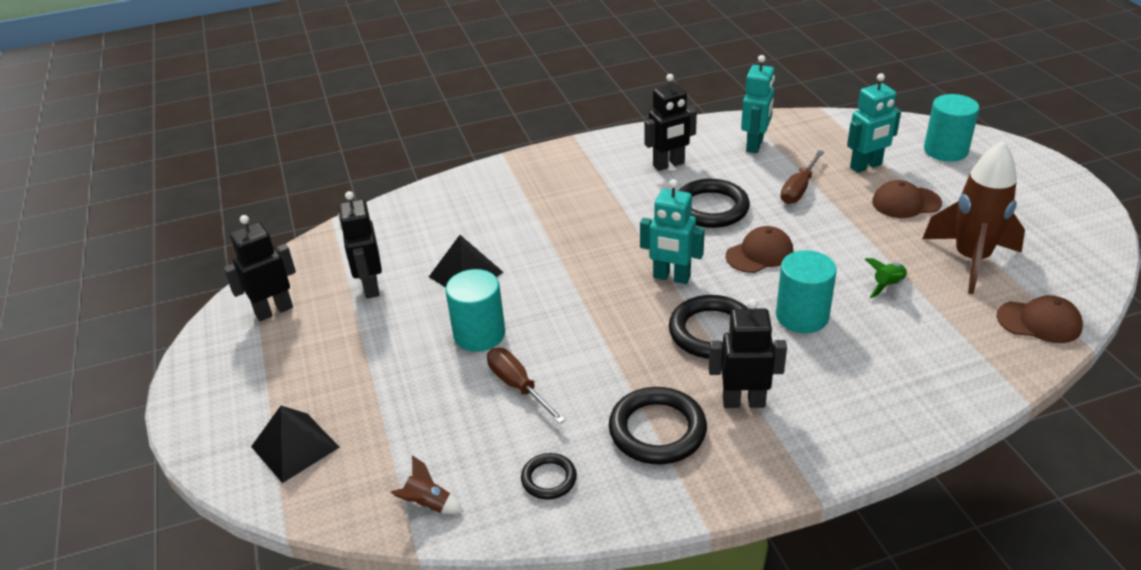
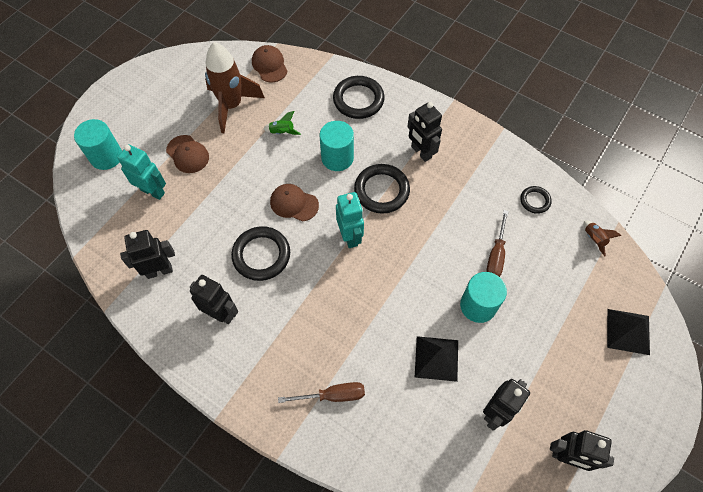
camera: 130 degrees left, 25 degrees up
black ring [609,387,707,465] -> black ring moved to [333,76,385,119]
turquoise robot [741,55,775,153] -> black robot [120,230,175,279]
brown screwdriver [780,150,824,204] -> brown screwdriver moved to [278,382,365,403]

